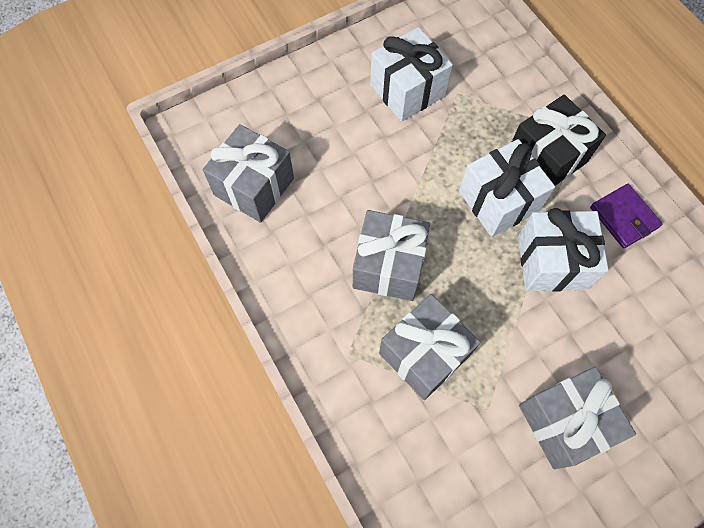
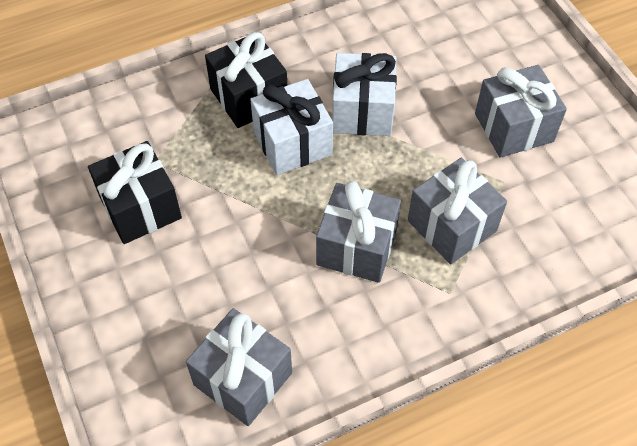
camera: 85 degrees left, 10 degrees down
white gift [370,27,453,122] -> black gift [88,141,182,244]
purple wallet [590,184,662,248] -> none

